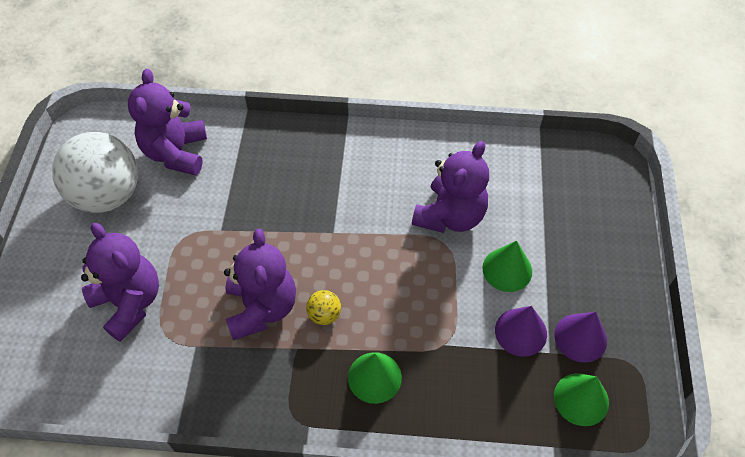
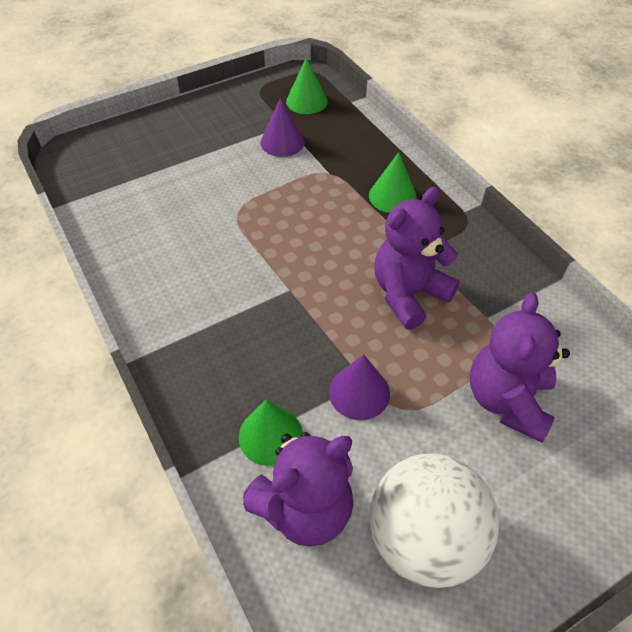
camera: 125 degrees left, 5 degrees down
yellow ball [306,290,341,325] -> none
purple teddy bear [412,141,489,233] -> none
green cone [482,241,532,292] -> green cone moved to [239,400,303,466]
purple cone [554,312,607,362] -> purple cone moved to [329,354,390,420]

